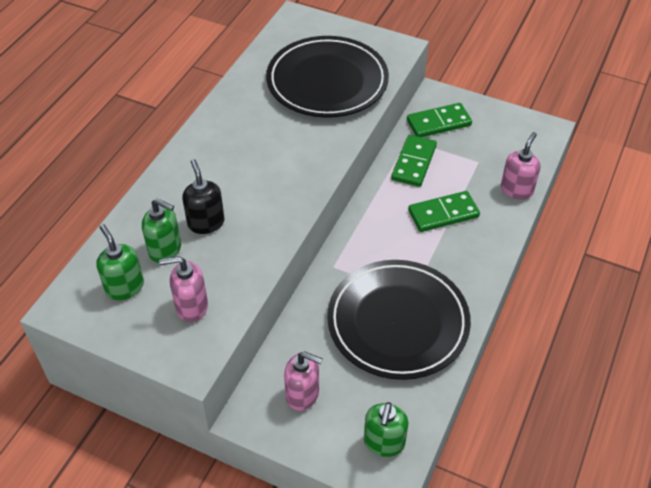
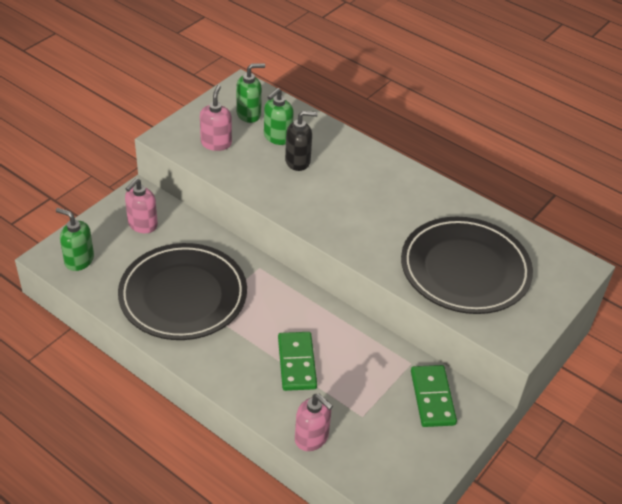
camera: 100 degrees right, 5 degrees down
green domino [391,135,437,187] -> none

